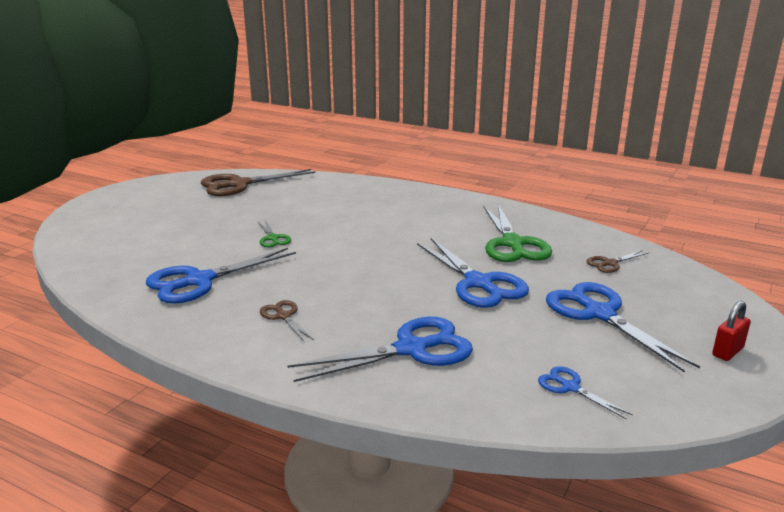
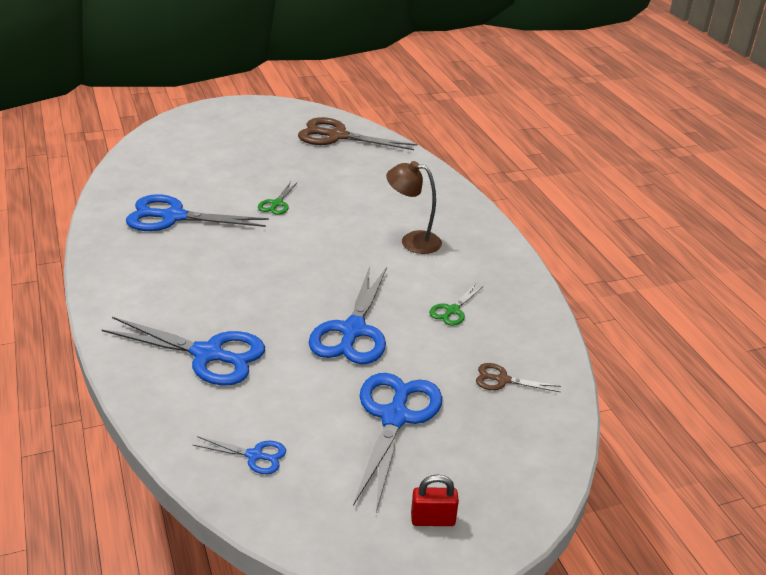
camera: 40 degrees right, 10 degrees up
brown scissors [260,300,314,342] -> none
green scissors [484,204,552,262] -> green scissors [429,284,482,326], size x0.49
blue scissors [538,366,633,419] -> blue scissors turned 105 degrees clockwise [193,436,286,474]
none -> brown lamp [386,161,442,254]

